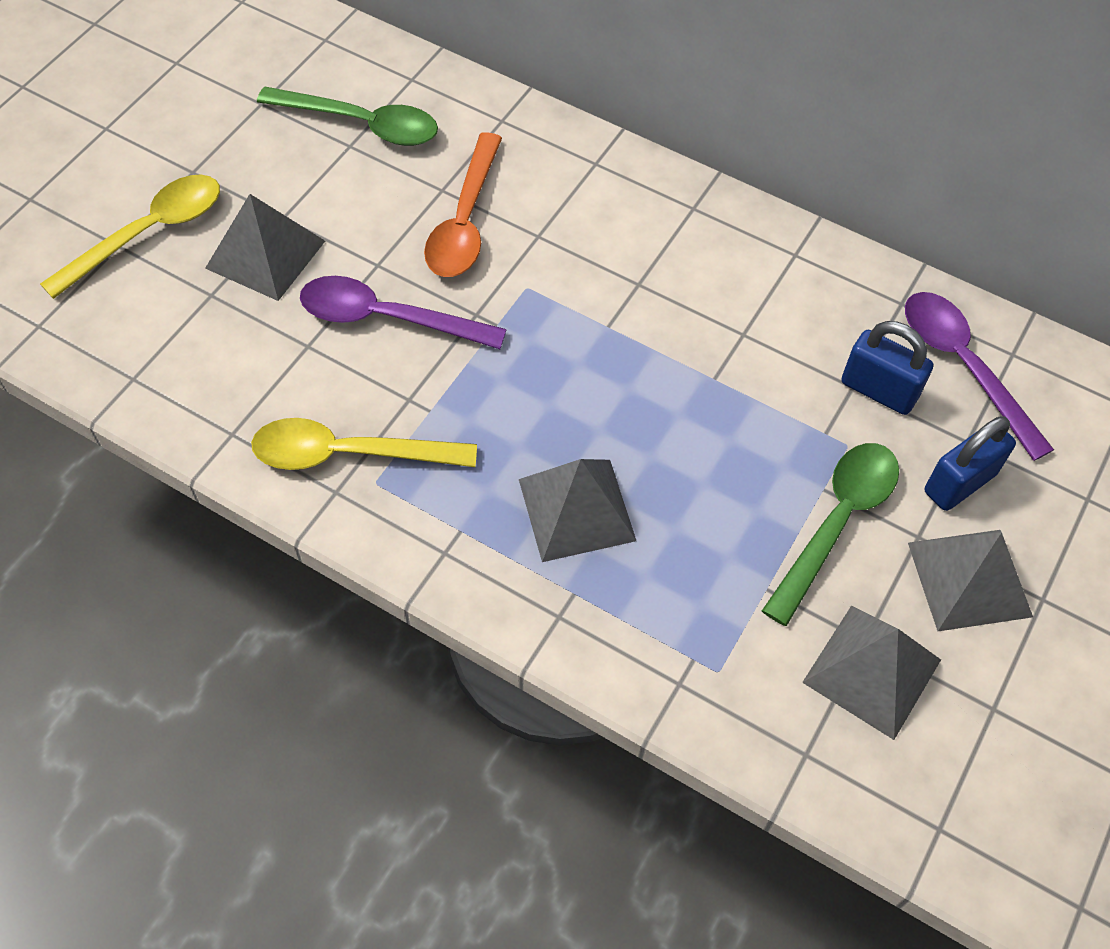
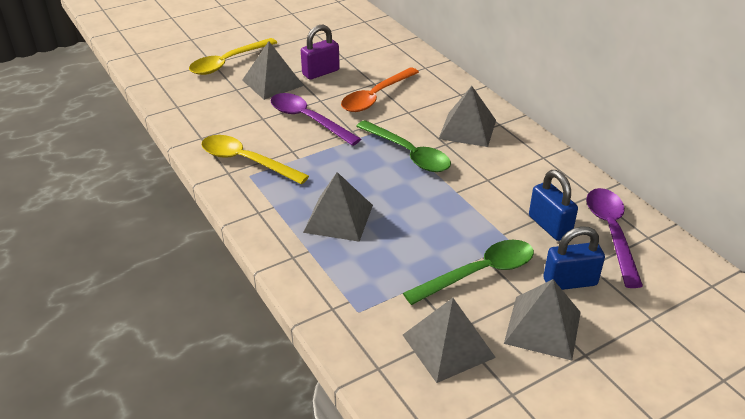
camera: 30 degrees right, 20 degrees down
yellow spoon [40,175,220,299] -> yellow spoon turned 150 degrees clockwise [189,38,277,75]
green spoon [257,87,438,146] -> green spoon moved to [356,120,451,172]
none -> purple padlock [301,25,340,80]
none -> grey pyramid [438,86,496,147]

